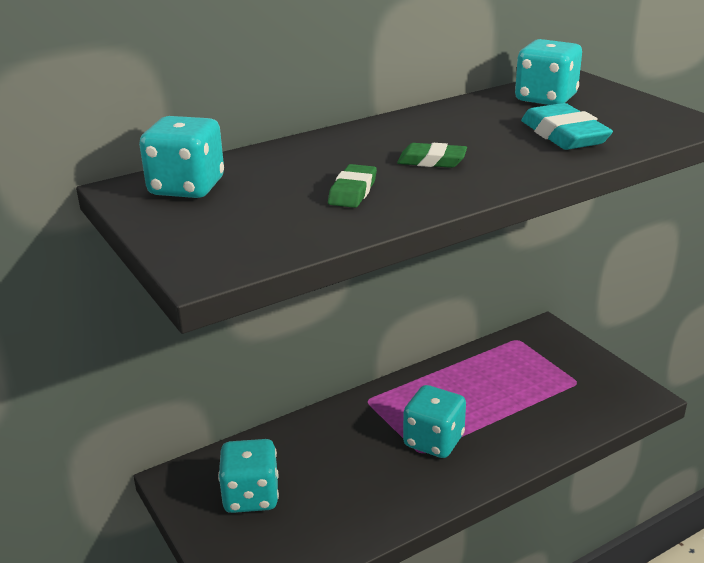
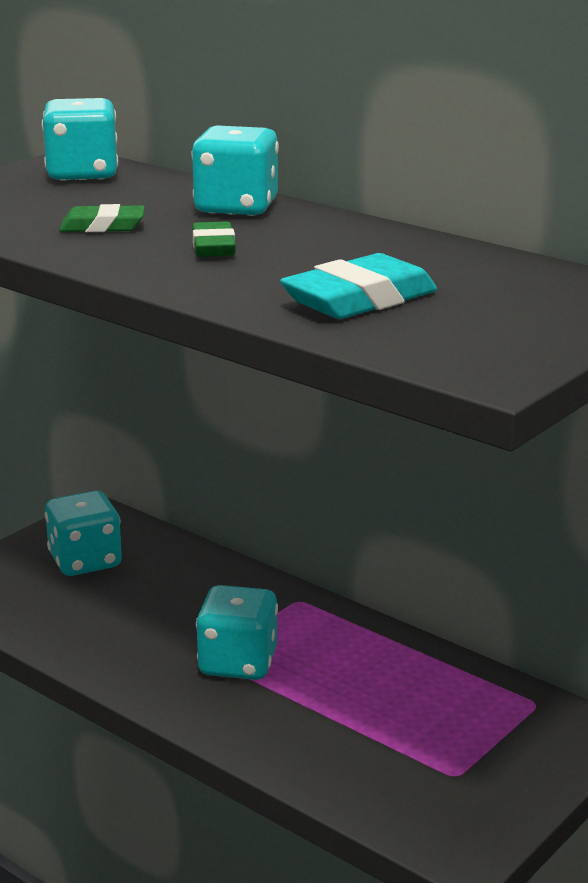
camera: 70 degrees right, 5 degrees down
turquoise dice [515,39,582,105] -> turquoise dice moved to [191,125,279,216]

